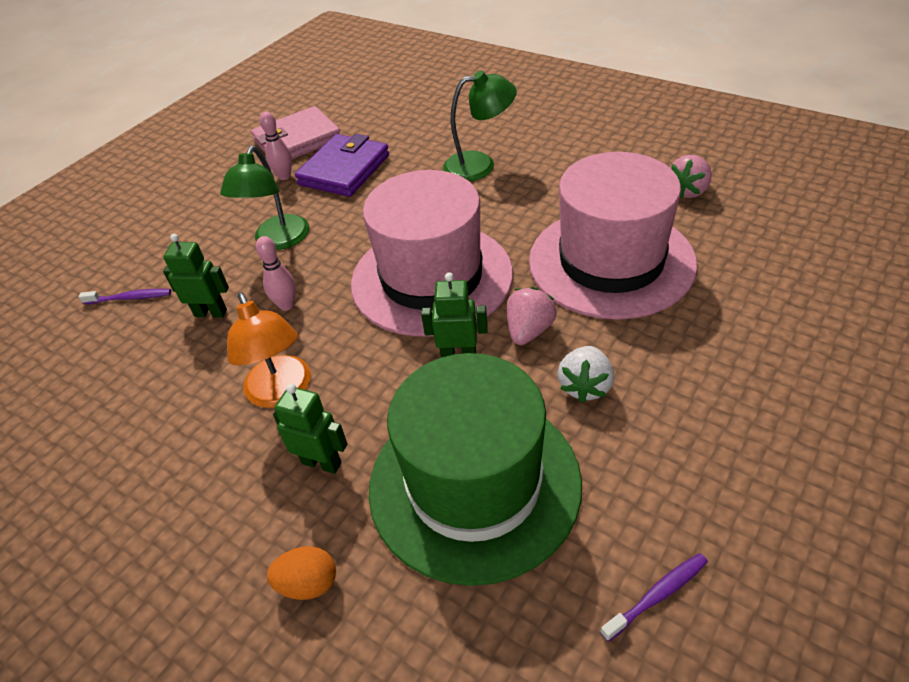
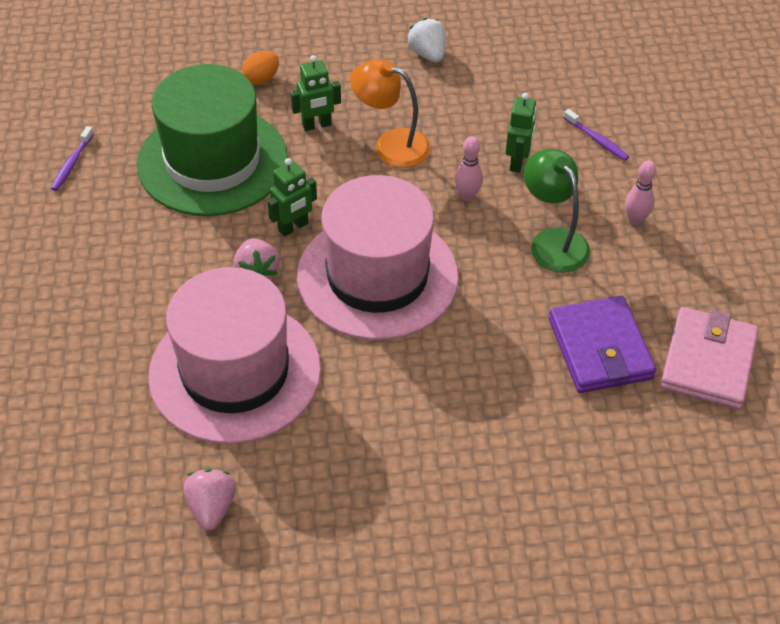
camera: 135 degrees right, 5 degrees up
purple toothbrush [79,289,171,304] -> purple toothbrush turned 90 degrees counterclockwise [564,109,629,161]
green robot [163,234,229,318] -> green robot turned 45 degrees counterclockwise [505,93,537,173]
pink bowling pin [260,112,292,180] -> pink bowling pin moved to [625,160,656,225]
green lamp [443,71,517,181] -> none
white strawberry [558,346,614,403] -> white strawberry moved to [408,18,445,63]

